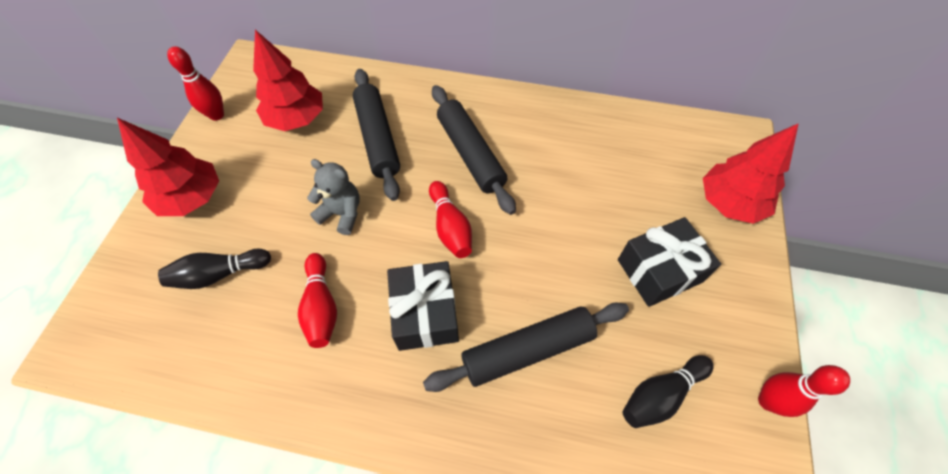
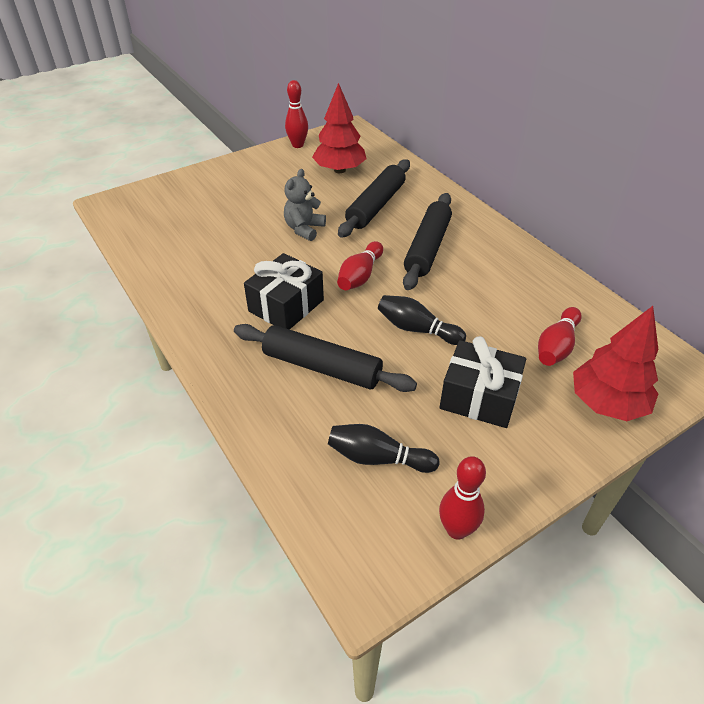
camera: 45 degrees right, 15 degrees down
red tree [117,118,219,216] -> none
black bowling pin [158,249,271,289] -> black bowling pin moved to [378,295,466,345]
red bowling pin [298,253,337,348] -> red bowling pin moved to [538,307,582,366]
grey teddy bear [307,159,360,235] -> grey teddy bear turned 135 degrees counterclockwise [284,169,326,241]

